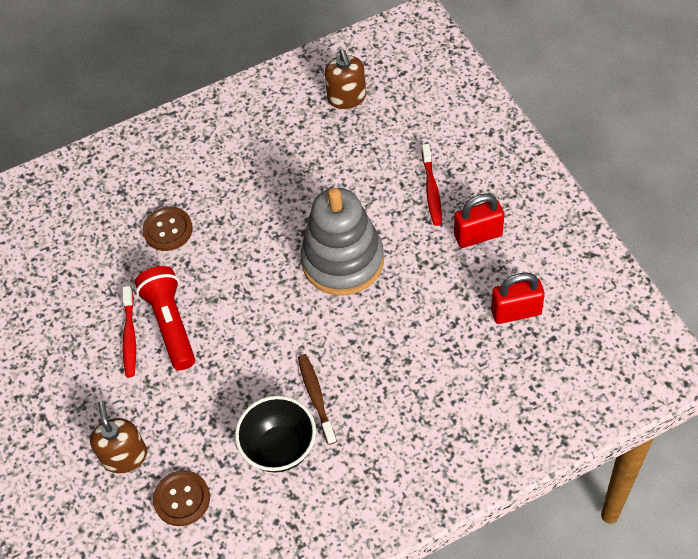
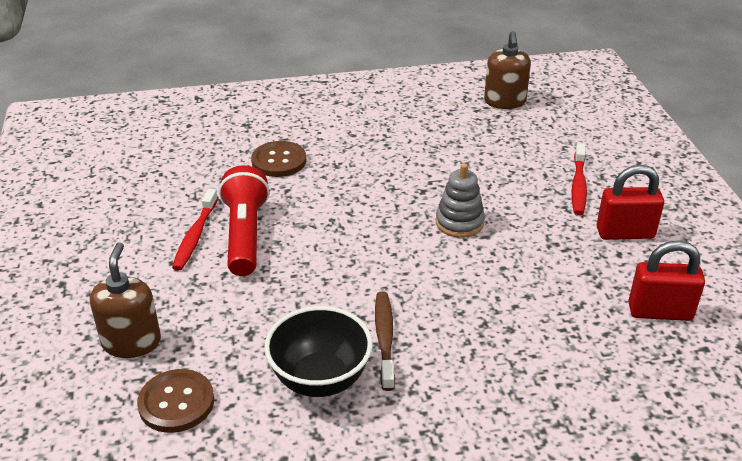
camera: 10 degrees right, 20 degrees down
grey stacking toy [300,188,384,296] -> grey stacking toy [436,163,485,238], size x0.50

